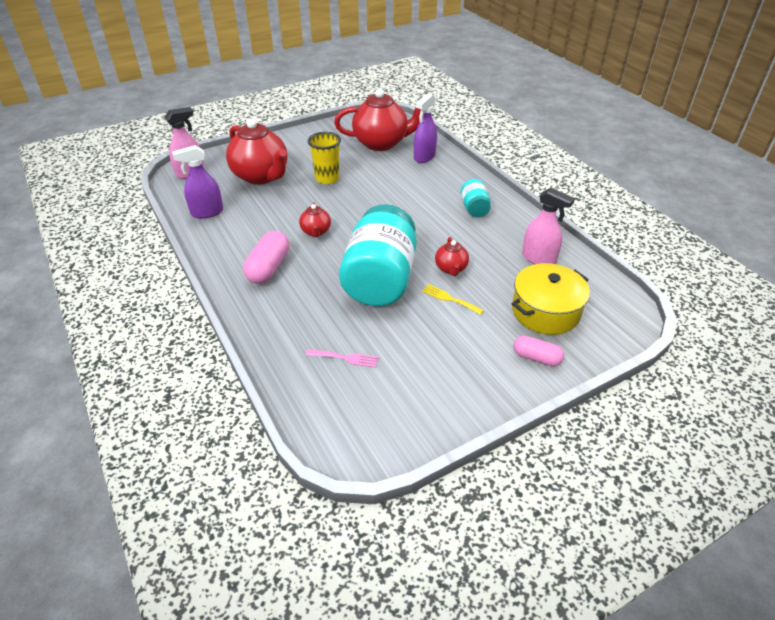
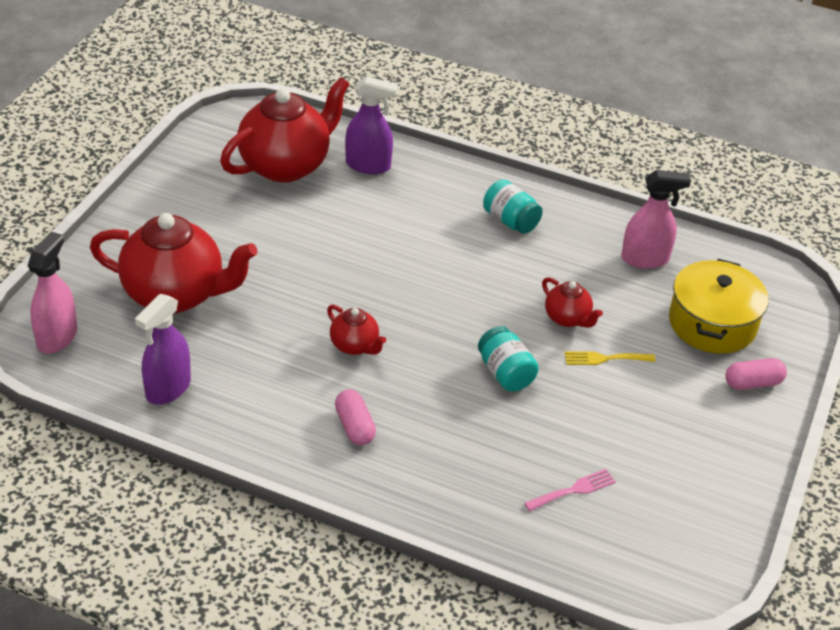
camera: 40 degrees left, 0 degrees up
pink capsule [243,231,289,284] -> pink capsule [335,390,376,445], size x0.64
yellow cup [308,132,341,184] -> none
turquoise jar [339,204,417,306] -> turquoise jar [478,326,539,391], size x0.45
purple spray bottle [414,93,437,163] -> purple spray bottle turned 75 degrees counterclockwise [345,76,398,174]

